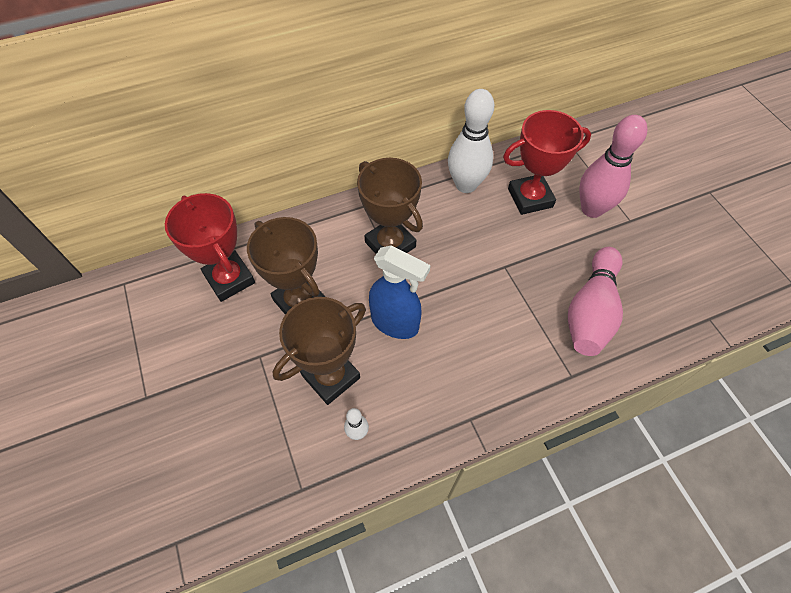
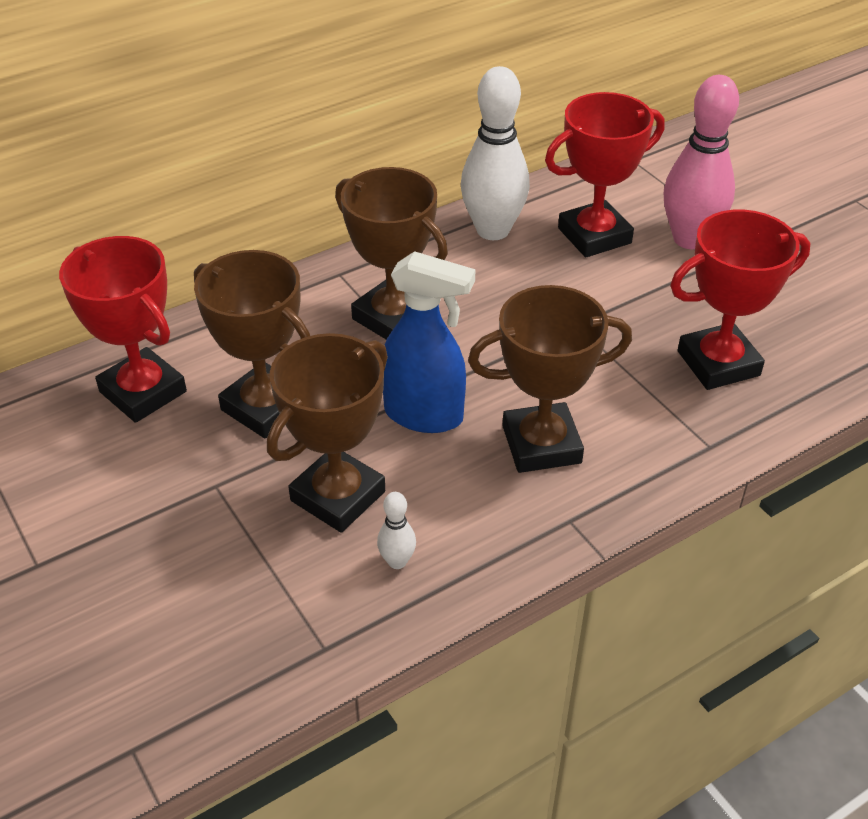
camera: 10 degrees left, 15 degrees down
pink bowling pin [568,247,623,356] -> red trophy [670,209,810,390]
none -> brown trophy [468,285,632,473]

